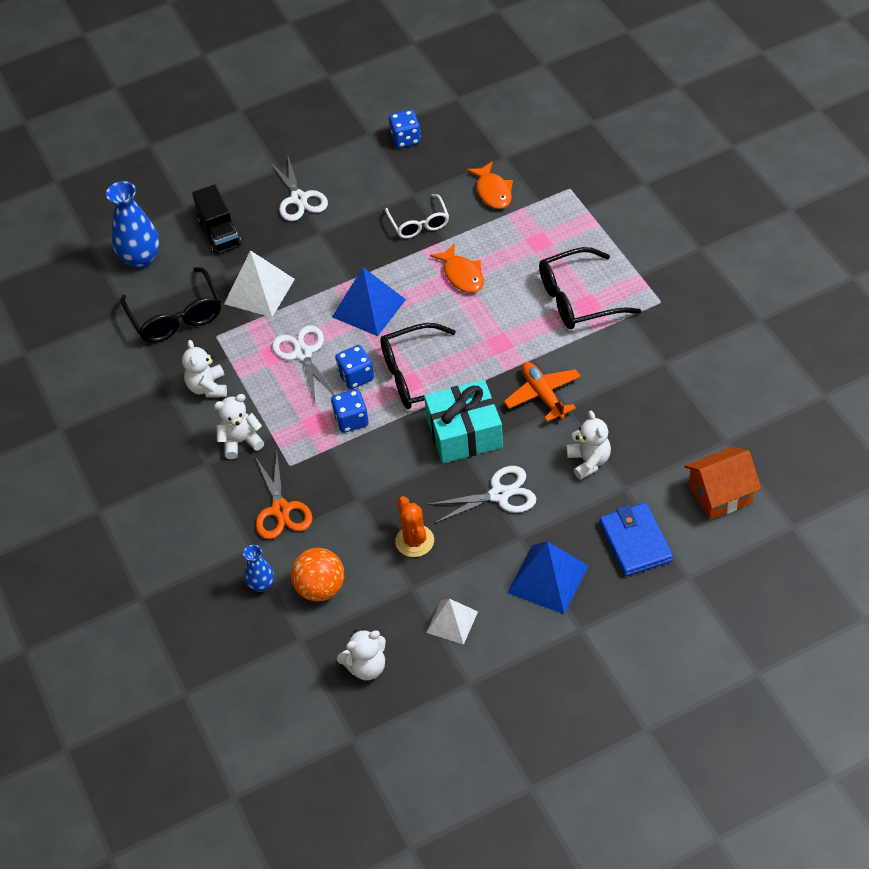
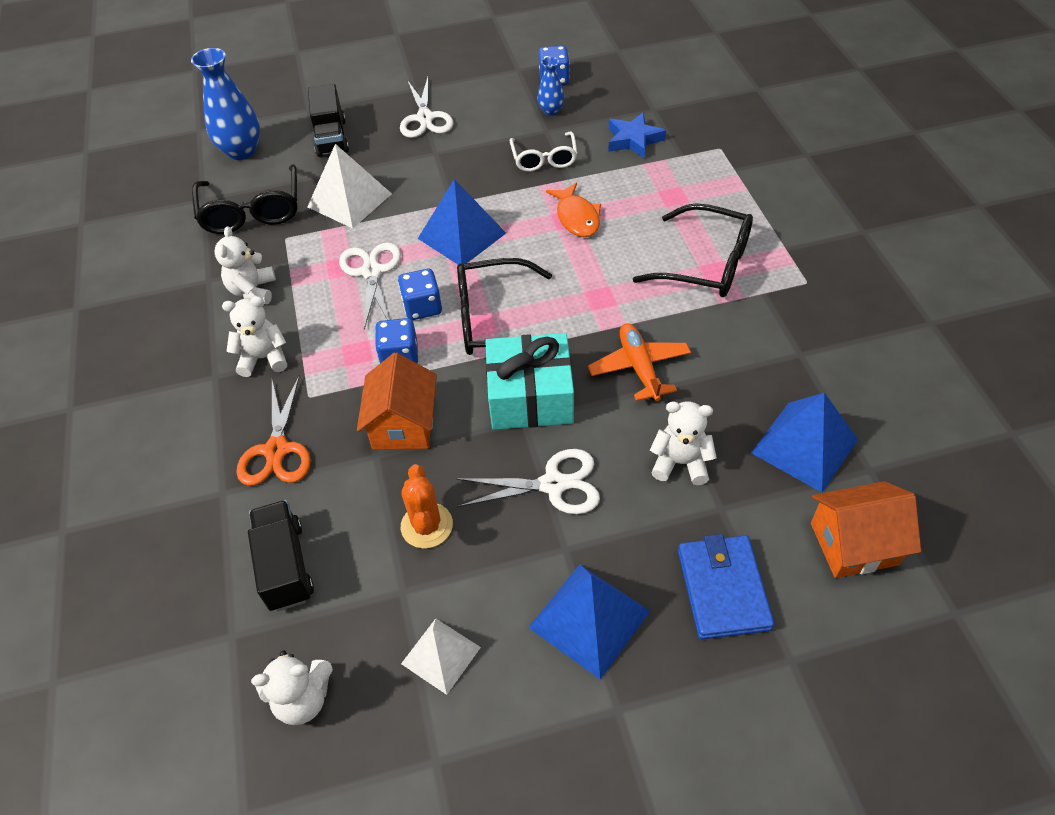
camera: 10 degrees right, 0 degrees up
blue vase [243,545,274,592] -> blue vase moved to [537,57,564,116]
orange ball [291,548,344,602] -> black truck [248,500,314,611]
orange fish [467,161,513,209] -> blue star [608,112,666,158]
black glasses [539,247,642,329] -> black glasses turned 150 degrees counterclockwise [633,203,753,297]
white teddy bear [567,411,611,480] -> white teddy bear turned 75 degrees counterclockwise [650,401,717,485]
none -> orange house [357,352,437,449]
none -> blue pyramid [751,393,858,492]

